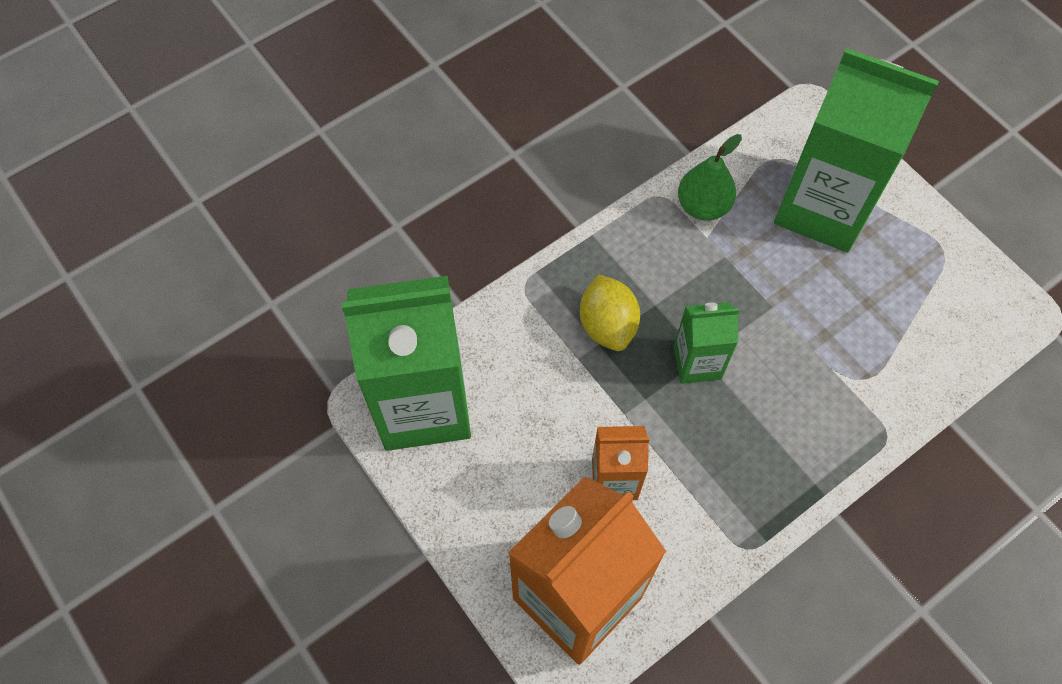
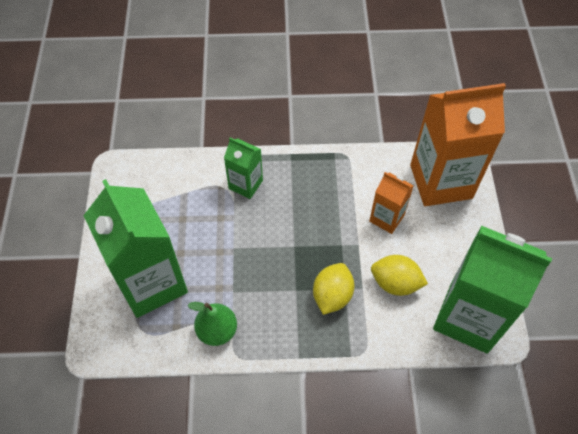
camera: 145 degrees left, 5 degrees down
green carton [674,302,739,384] -> green carton moved to [224,138,263,199]
none -> yellow lemon [371,255,428,296]

